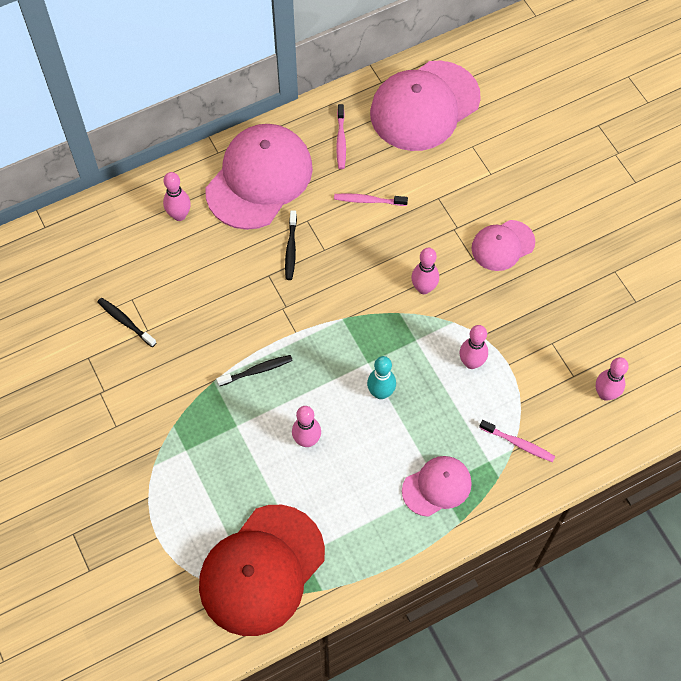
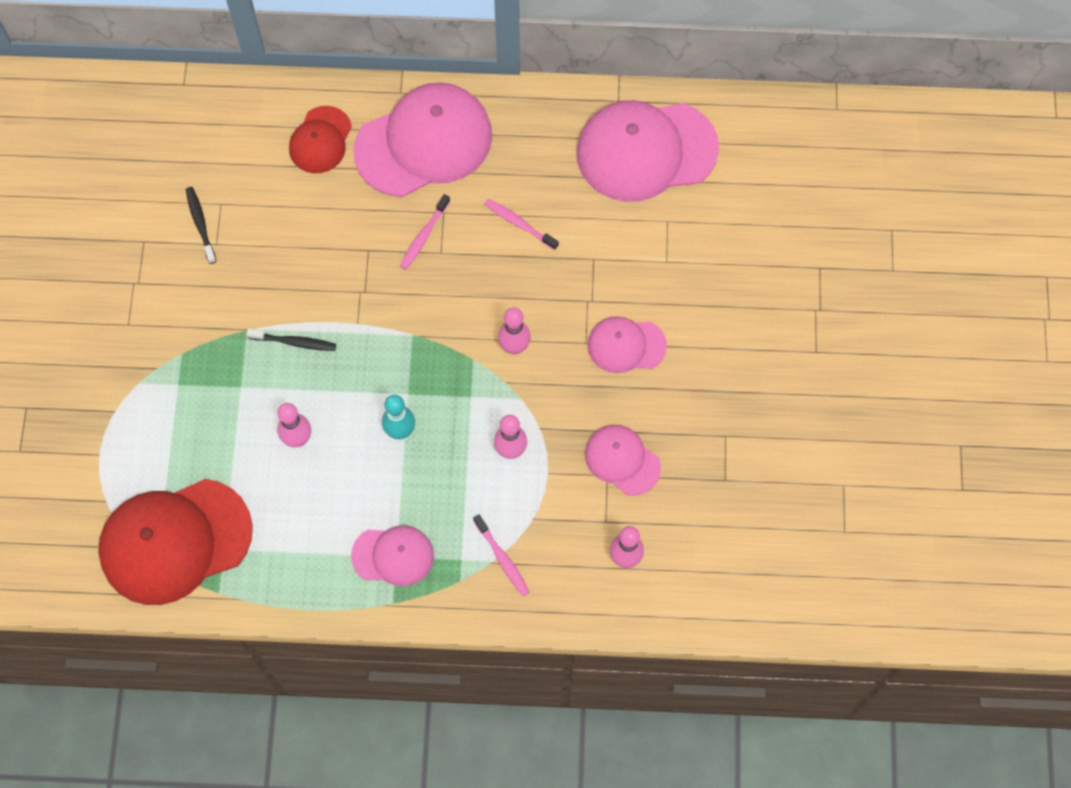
camera: 30 degrees right, 5 degrees up
pink bowling pin [163,172,191,221] -> red cap [289,106,352,173]
black toothbrush [285,210,297,280] -> none
pink toothbrush [336,104,346,169] -> pink toothbrush moved to [400,194,450,270]
none -> pink cap [585,425,661,496]

